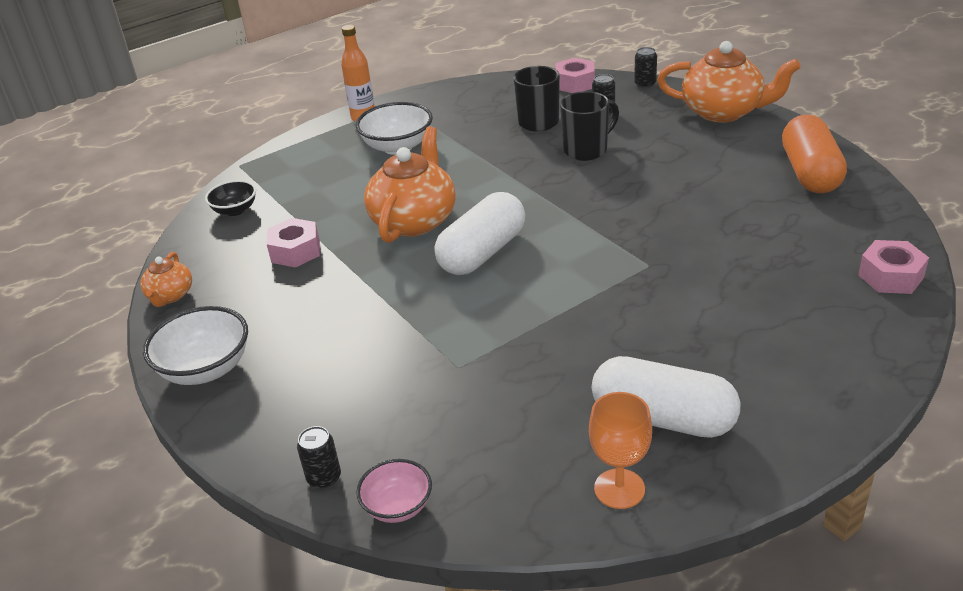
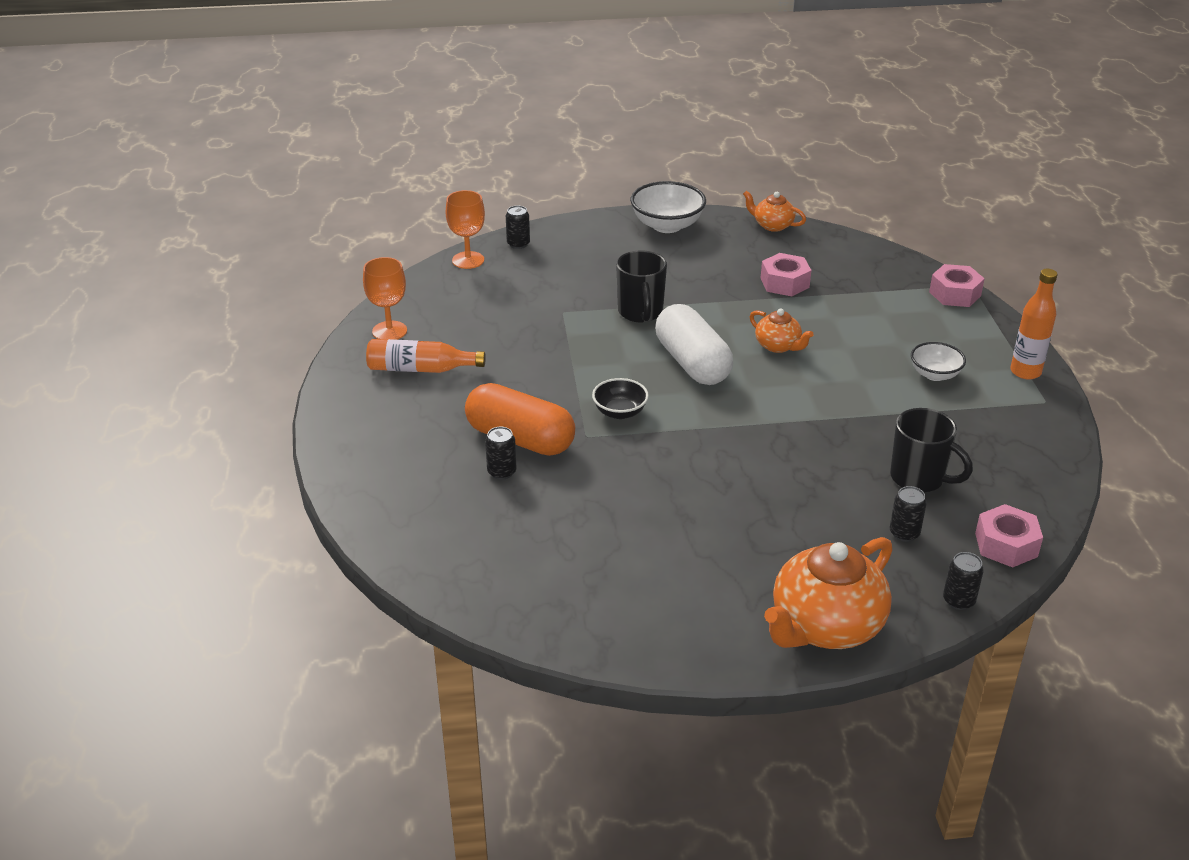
camera: 115 degrees right, 0 degrees up
black bowl [205,180,256,216] -> black bowl moved to [592,378,649,419]
white bowl [356,102,433,155] -> white bowl [911,342,966,381], size x0.61
pink bowl [356,459,432,523] -> orange goblet [446,190,485,269]
orange teapot [364,126,455,243] -> orange teapot [749,308,814,353], size x0.52
black mug [560,91,619,161] -> black mug moved to [616,251,667,322]
white capsule [592,356,741,438] -> orange bottle [366,339,486,373]
orange capsule [782,115,847,193] -> orange capsule moved to [465,383,575,456]
pink nut [858,240,929,294] -> pink nut moved to [929,264,985,307]
none -> black can [485,427,516,480]

